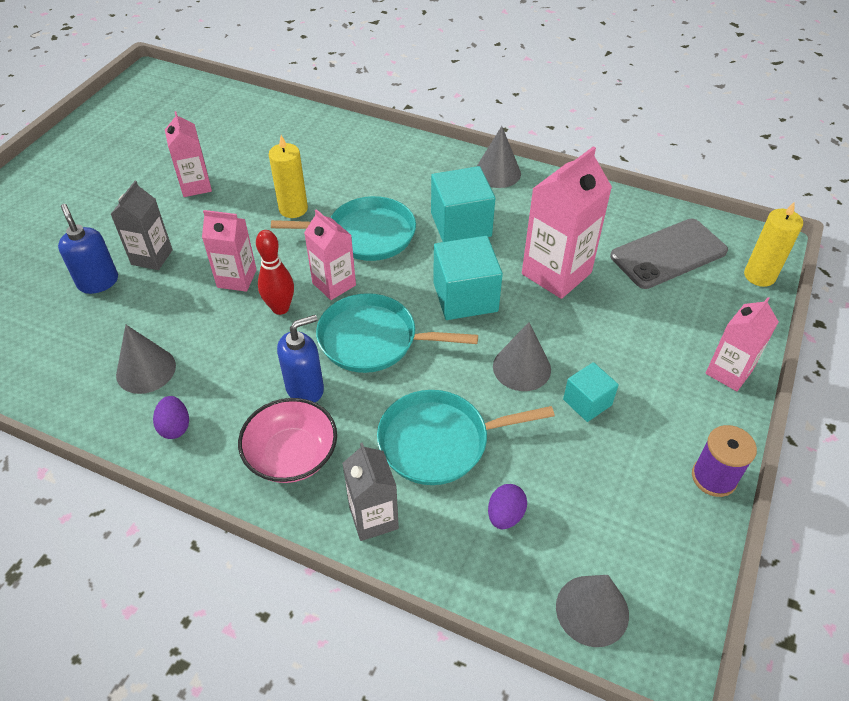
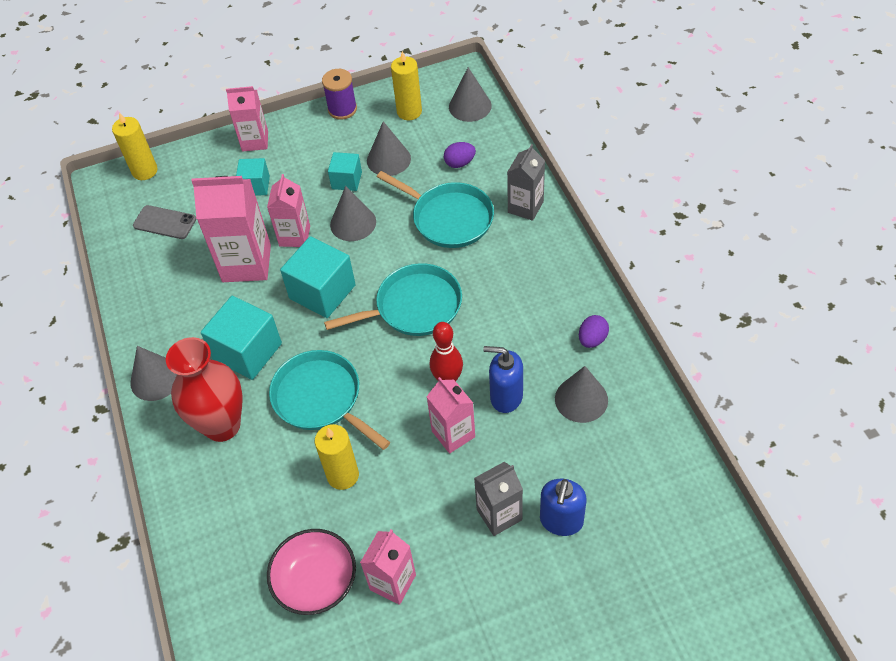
camera: 130 degrees left, 5 degrees up
pink bowl [238,398,337,483] -> pink bowl moved to [267,529,356,615]
blue soap dispenser [277,315,324,402] -> blue soap dispenser moved to [483,346,523,413]
pink carton [304,209,356,300] -> pink carton moved to [267,174,310,247]
turquoise pan [316,293,478,373] -> turquoise pan turned 75 degrees counterclockwise [324,263,462,336]
grey phone [610,219,728,289] -> grey phone [133,205,196,239], size x0.60
none -> red vase [166,337,243,442]
none -> turquoise cube [236,158,270,196]
none -> grey cone [367,121,411,176]
none -> yellow candle [391,51,422,120]

